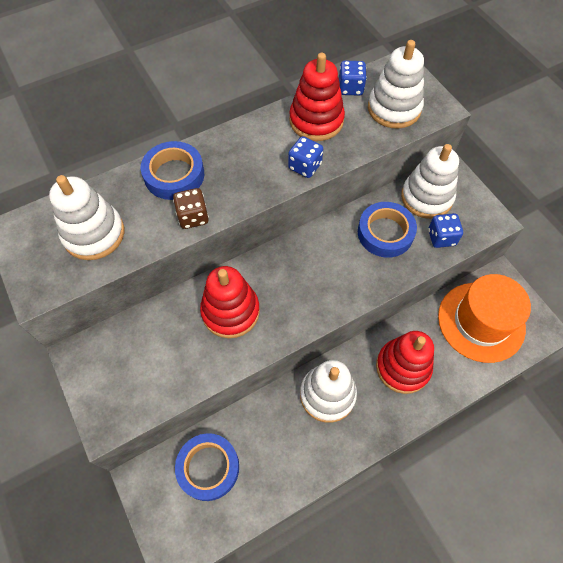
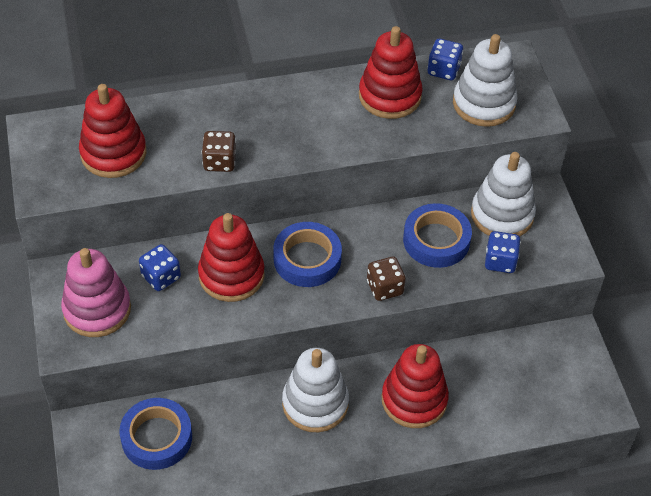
camera: 15 degrees right, 10 degrees down
white stacking toy [49,175,124,260] -> red stacking toy [79,84,146,178]
blue tape [141,141,204,200] -> blue tape moved to [273,222,342,287]
blue dice [288,136,323,178] -> blue dice moved to [139,244,181,291]
orange hat [438,274,531,363] -> none
none -> pink stacking toy [61,248,131,337]
none -> brown dice [367,257,406,301]

